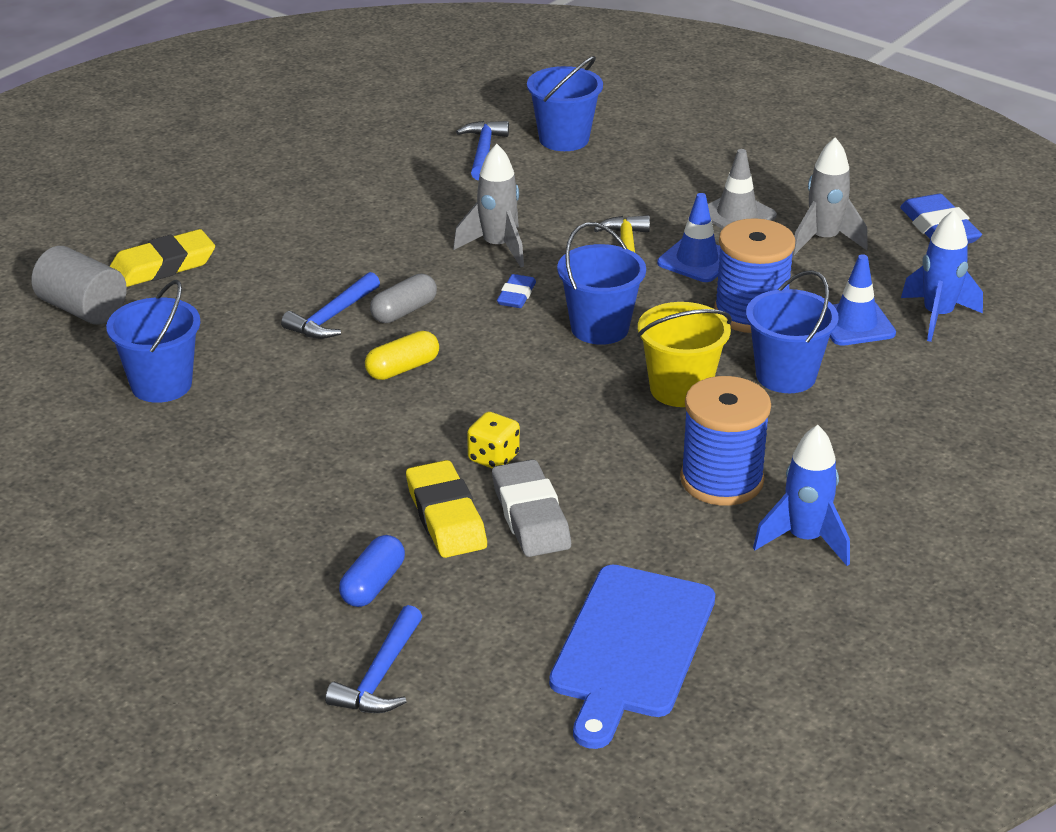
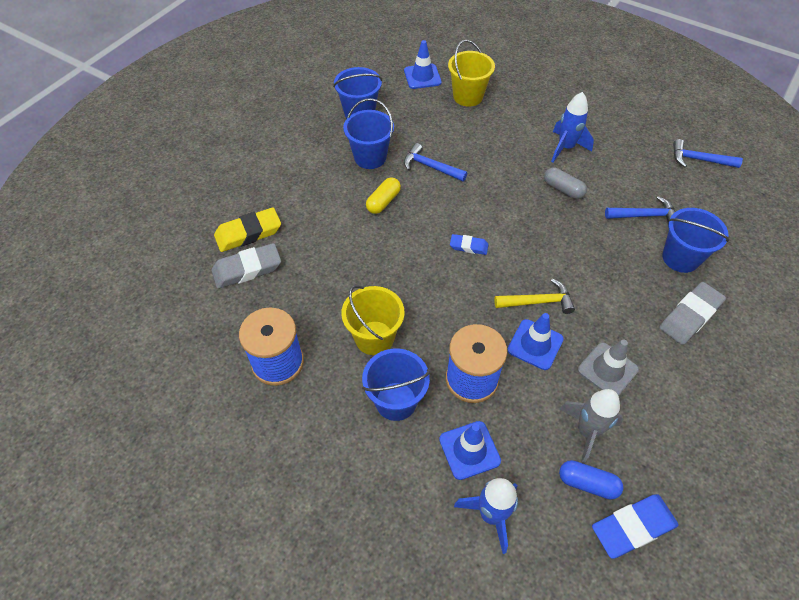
camera: 85 degrees right, 20 degrees up
grey cylinder [31,246,127,325] -> blue traffic cone [404,40,442,89]
yellow eraser [110,229,215,287] -> yellow bucket [448,40,495,107]
blue hammer [325,605,423,713] -> blue hammer moved to [673,139,743,168]
blue capsule [339,535,405,607] -> blue capsule moved to [559,460,623,500]
yellow capsule [365,331,439,380] -> yellow capsule turned 75 degrees clockwise [366,178,401,214]
grey capsule [370,274,437,323] -> grey capsule moved to [544,168,587,199]
grey rocket [453,144,524,267] -> none
yellow dice [467,412,520,468] -> none
blue cutting board [549,565,715,749] -> none
blue bucket [557,222,646,345] -> blue bucket moved to [343,98,394,169]
blue rocket [753,425,850,566] -> blue rocket moved to [551,92,594,162]
none -> grey eraser [659,282,726,345]

